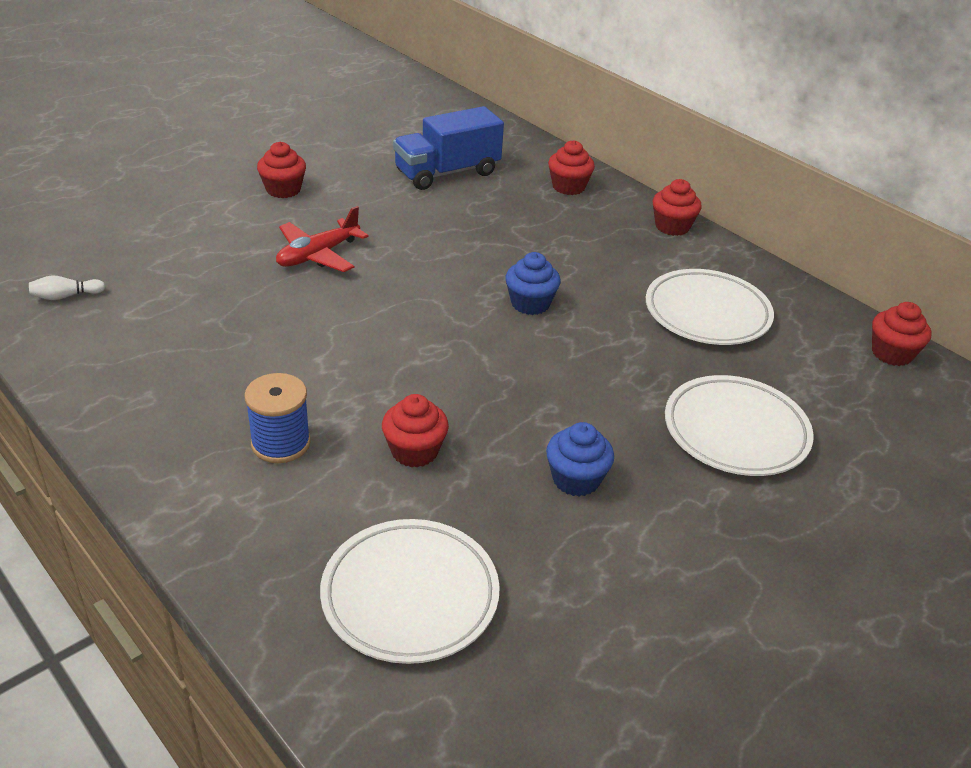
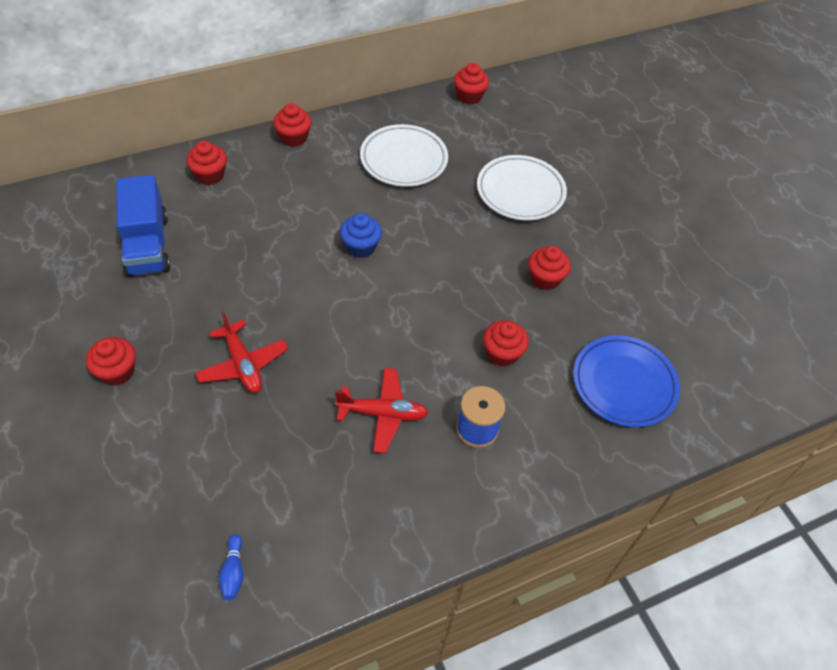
camera: 75 degrees left, 15 degrees up
white bowling pin [29,275,105,300] -> blue bowling pin [219,534,243,600]
white plate [320,519,500,664] -> blue plate [573,335,680,427]
blue cupcake [546,422,614,496] -> red cupcake [528,246,571,290]
none -> red plane [335,368,428,453]

